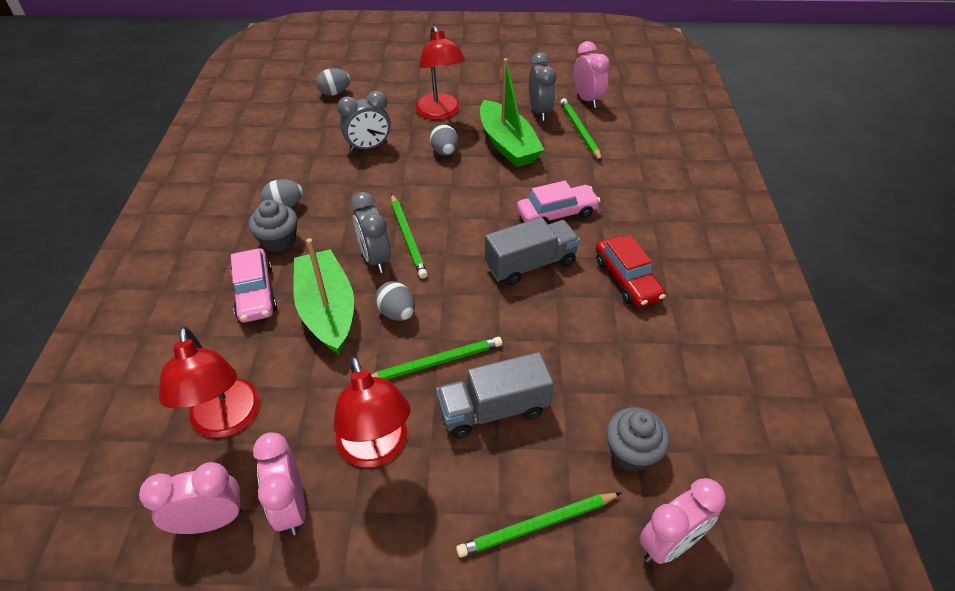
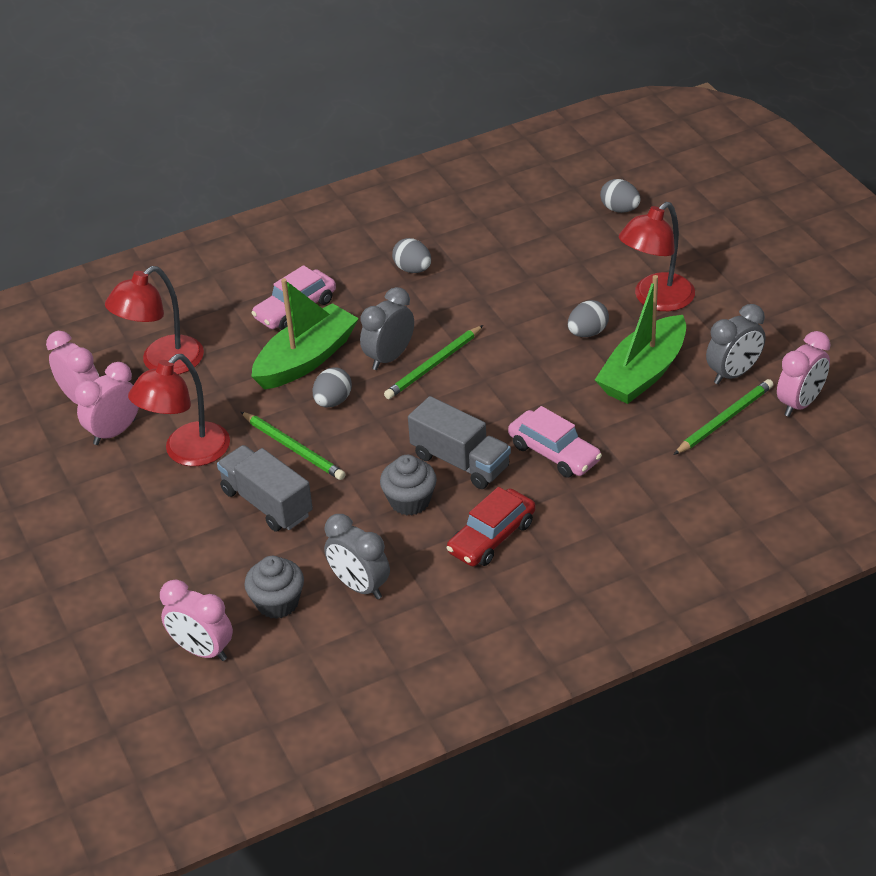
camera: 65 degrees right, 5 degrees down
grey cupcake [249,199,298,252] -> grey cupcake moved to [380,455,437,516]
grey clock [337,91,391,152] -> grey clock moved to [324,514,390,599]
green pencil [456,493,621,558] -> none

